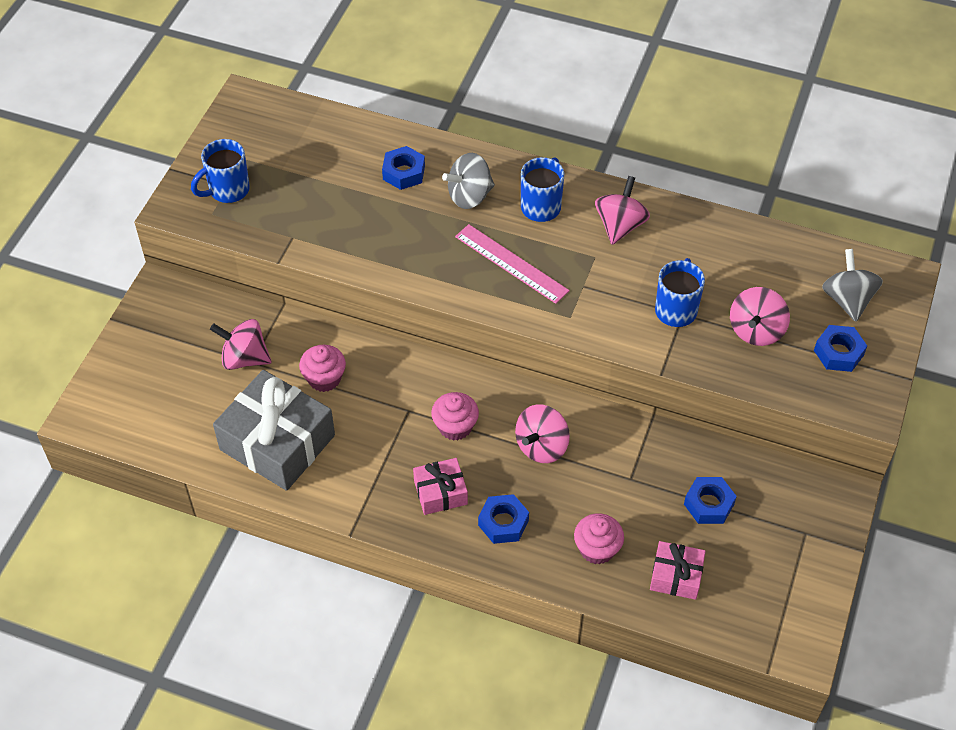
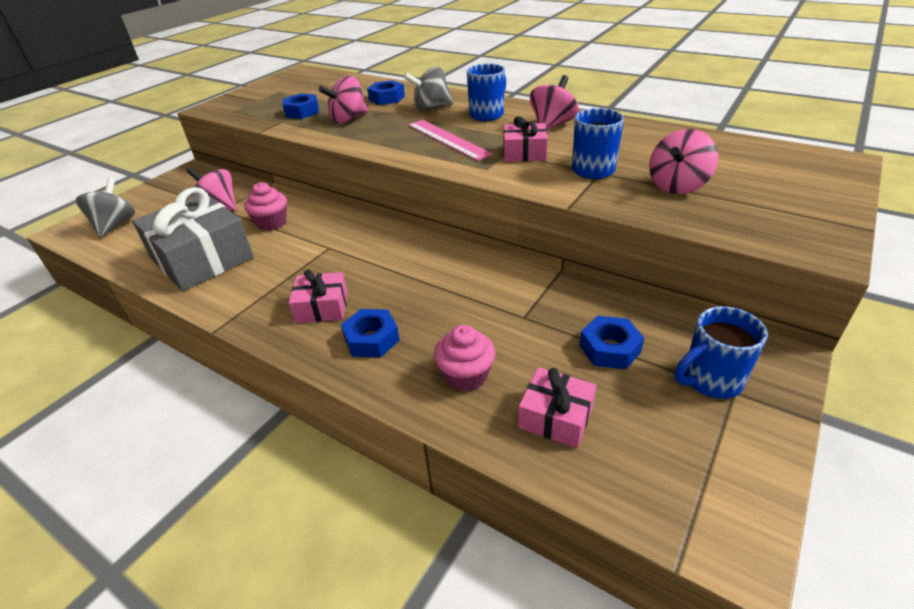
camera: 15 degrees right, 15 degrees down
blue mug [191,139,250,203] -> blue mug moved to [675,306,767,399]
pink cupcake [431,392,479,441] -> none
pink spinning top [515,404,570,463] -> pink spinning top moved to [319,76,368,124]
blue nut [814,325,867,372] -> blue nut moved to [282,93,319,119]
grey spinning top [822,249,883,322] -> grey spinning top moved to [75,178,135,237]
none -> pink gift [504,116,548,162]

